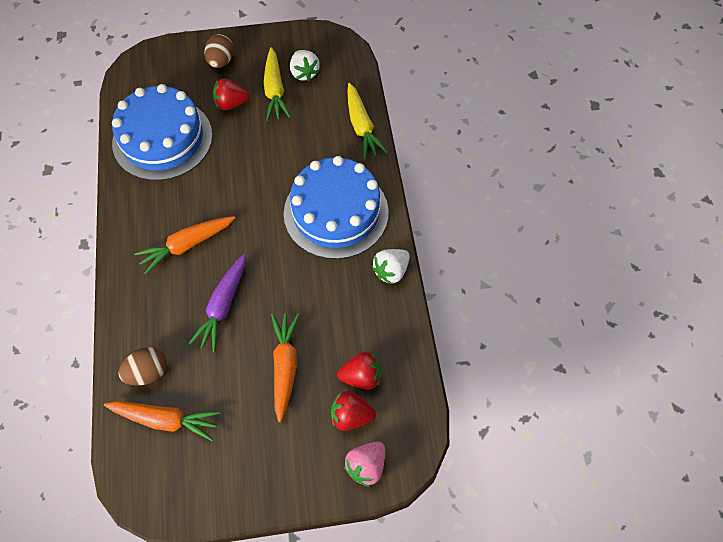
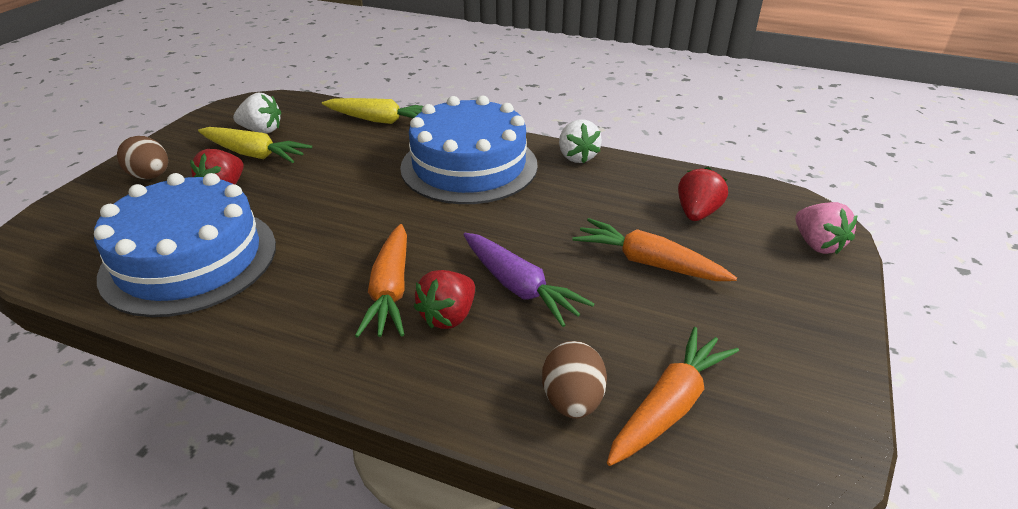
camera: 60 degrees left, 25 degrees down
red strawberry [331,391,376,431] -> red strawberry moved to [414,270,475,329]

